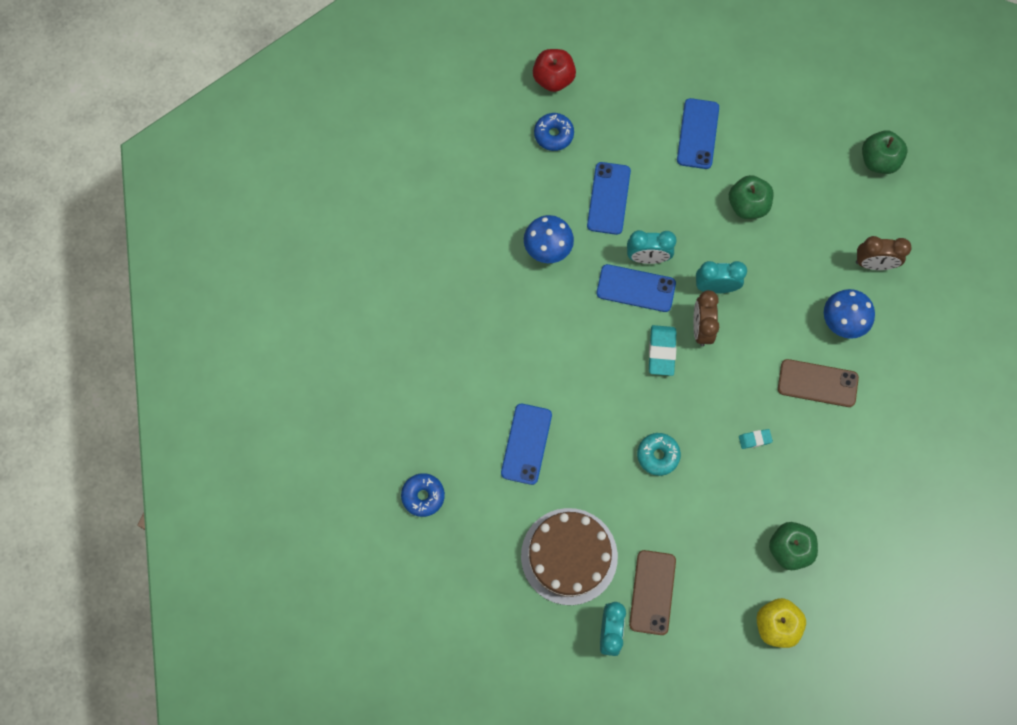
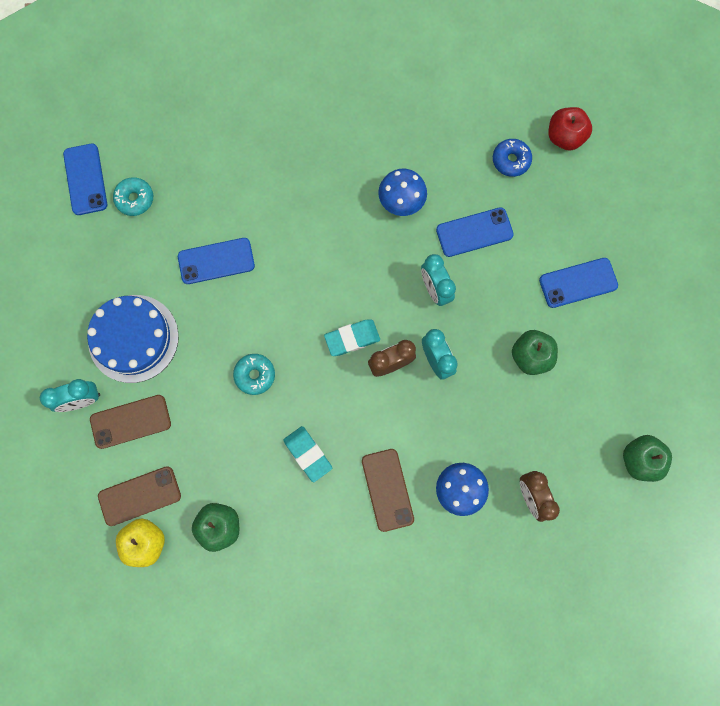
camera: 65 degrees right, 5 degrees up
blue donut [401,473,445,517] -> turquoise donut [113,177,153,216]
brown cake [521,508,618,605] -> blue cake [87,295,179,383]
blue phone [596,264,676,312] -> blue phone moved to [63,144,107,215]
turquoise eraser [739,429,773,449] -> turquoise eraser [283,426,332,482], size x1.76
none -> brown phone [98,466,181,526]

